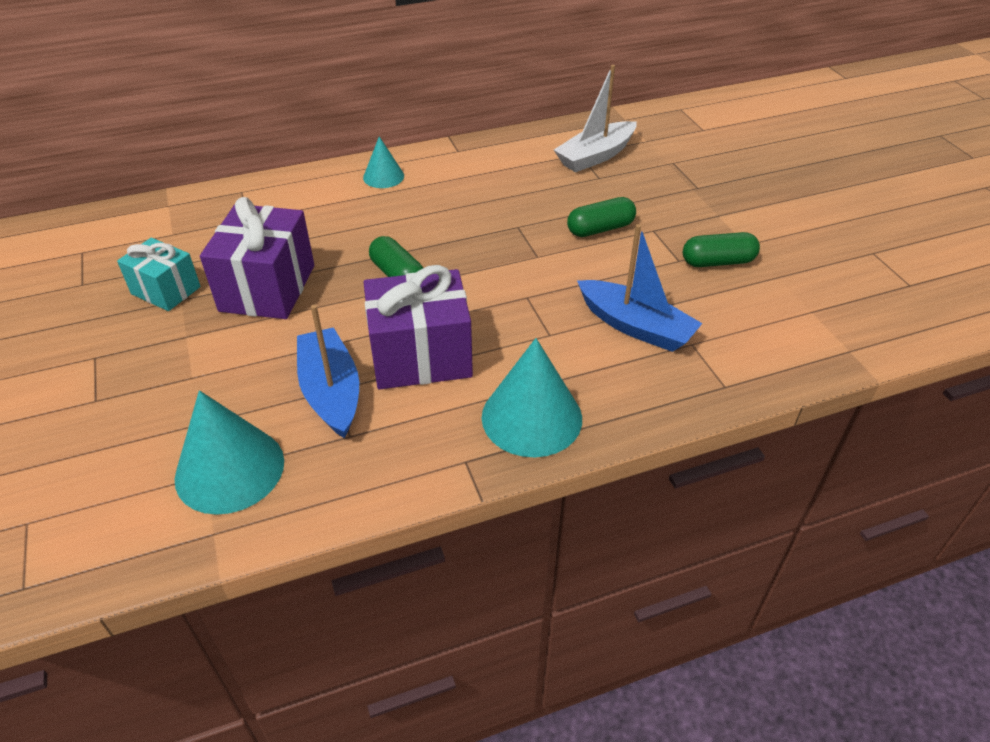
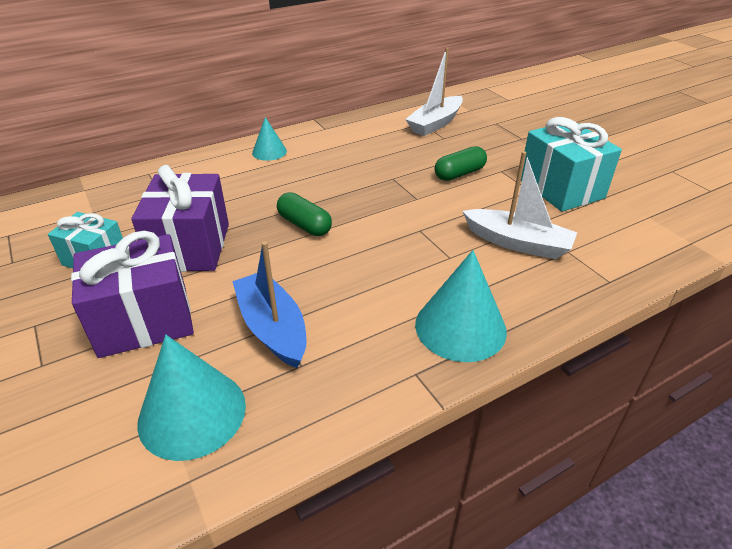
camera: 10 degrees left, 5 degrees down
purple gift [364,265,473,390] -> purple gift moved to [71,231,194,358]
blue boat [577,224,703,352] -> white boat [463,151,577,259]
green capsule [683,232,760,267] -> turquoise gift [521,117,622,212]

